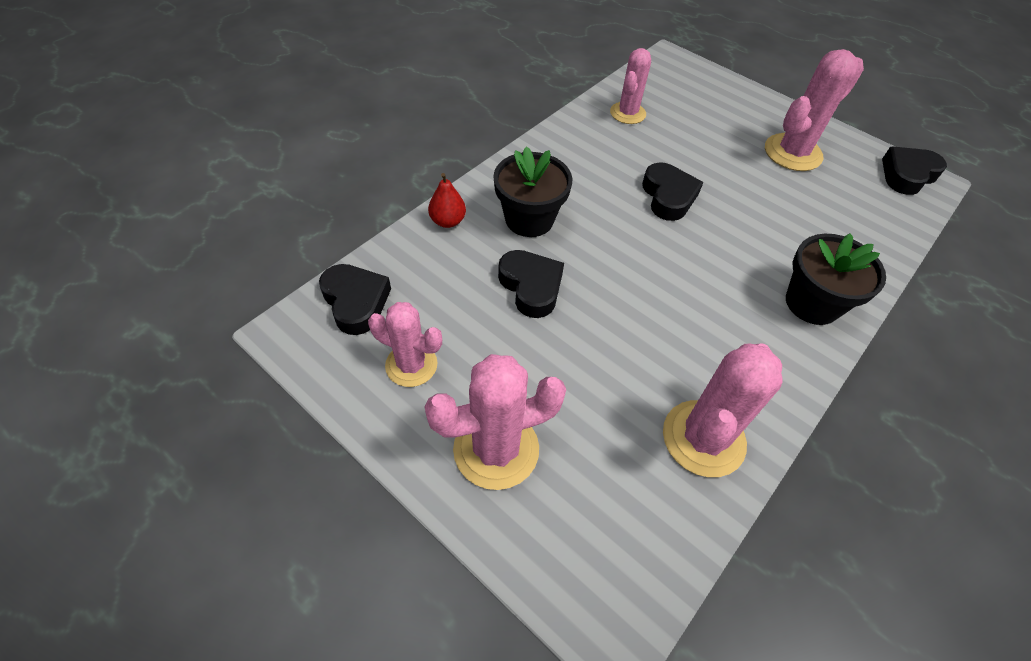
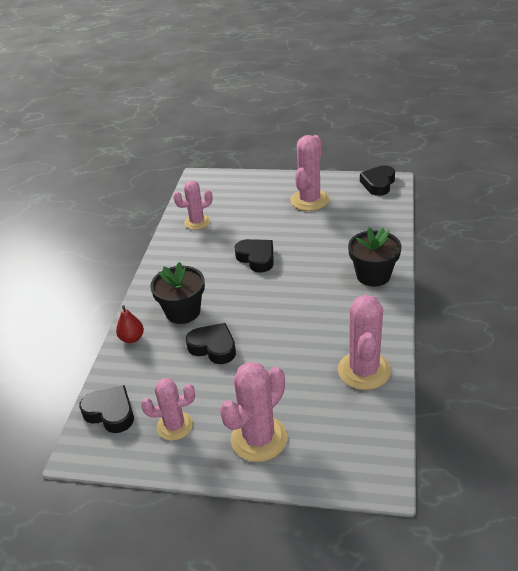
camera: 25 degrees left, 15 degrees down
pink cactus [610,48,651,124] -> pink cactus turned 75 degrees clockwise [173,180,213,230]

